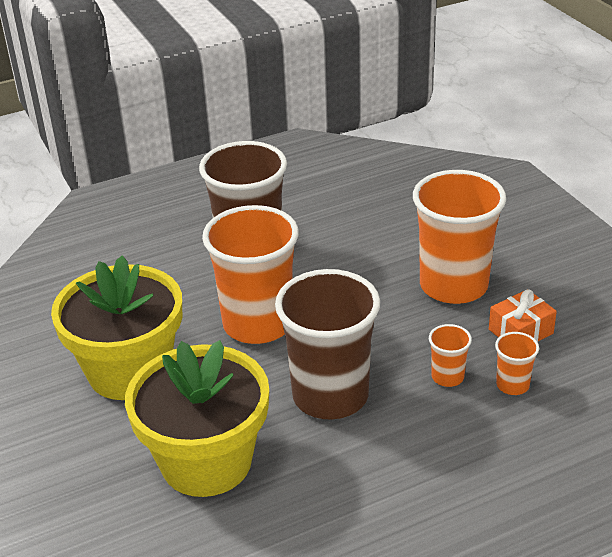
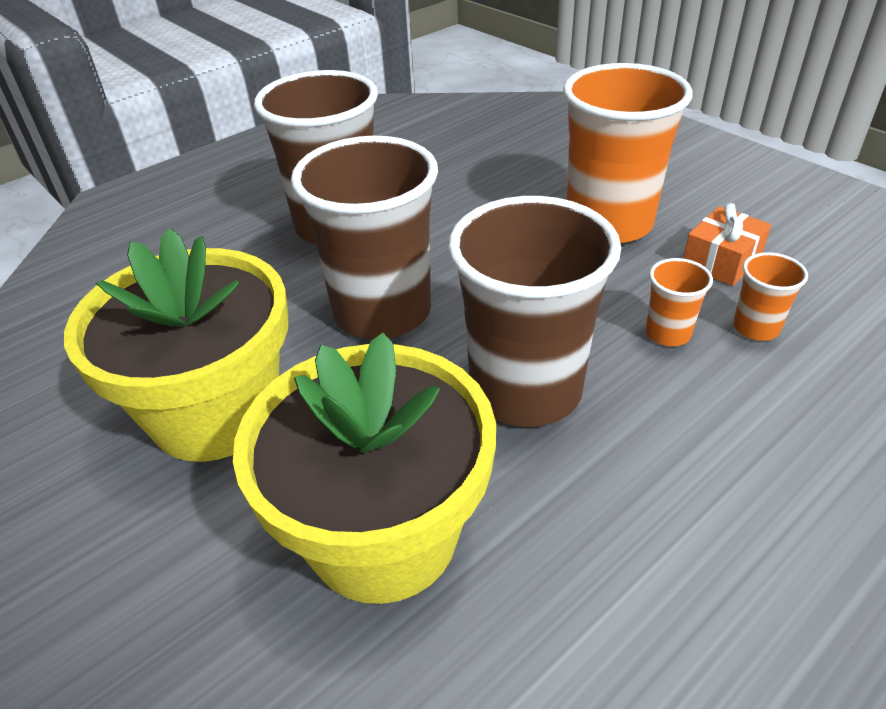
camera: 15 degrees left, 5 degrees up
orange cup [202,205,299,344] -> brown cup [291,136,438,339]

